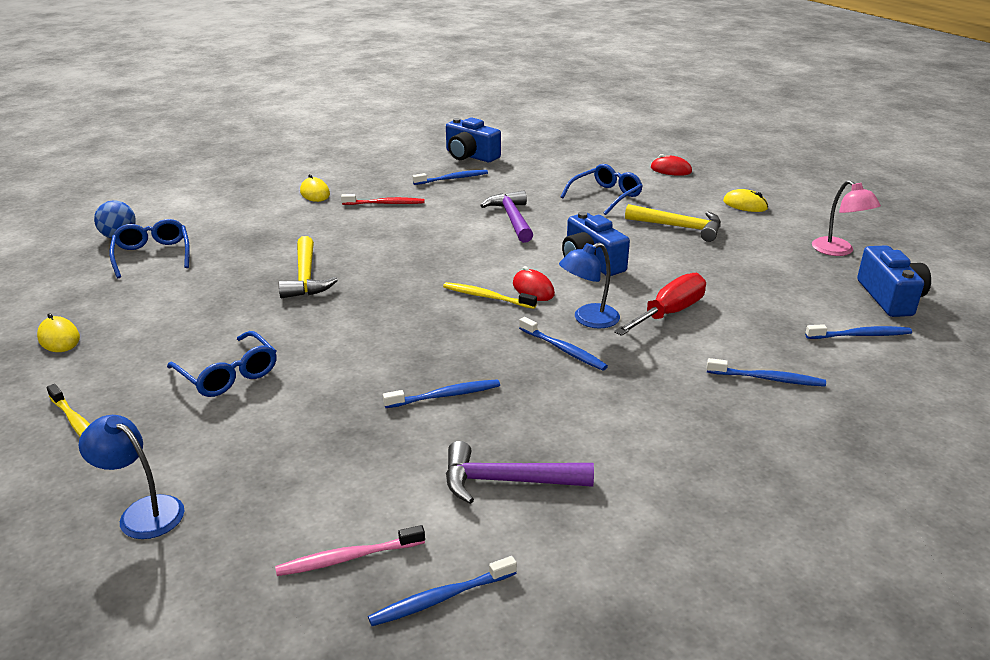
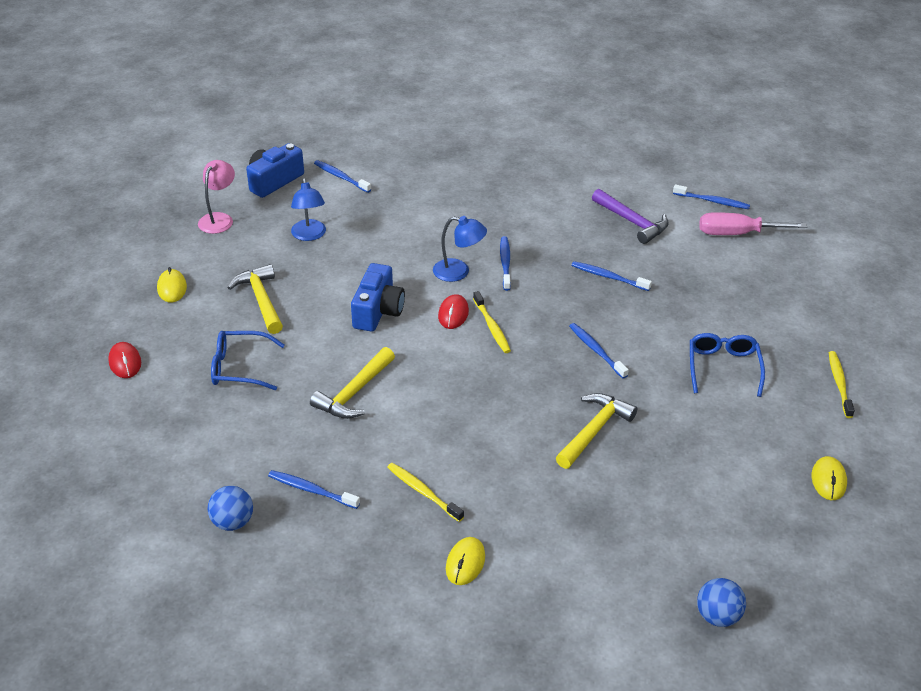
camera: 135 degrees left, 10 degrees up
blue lamp [78,415,185,539] -> blue lamp moved to [291,178,326,241]
blue glasses [110,219,190,278] -> none
pink toothbrush [275,525,425,576] -> pink screwdriver [699,212,807,235]
red toothbrush [341,194,425,205] -> yellow toothbrush [387,463,464,522]
blue camera [446,117,501,162] -> blue ball [207,486,253,531]
purple hammer [480,190,533,243] -> yellow hammer [310,347,395,419]
red screwdriver [614,273,706,336] -> none
blue toothbrush [707,358,826,387] -> blue toothbrush moved to [569,323,629,379]

